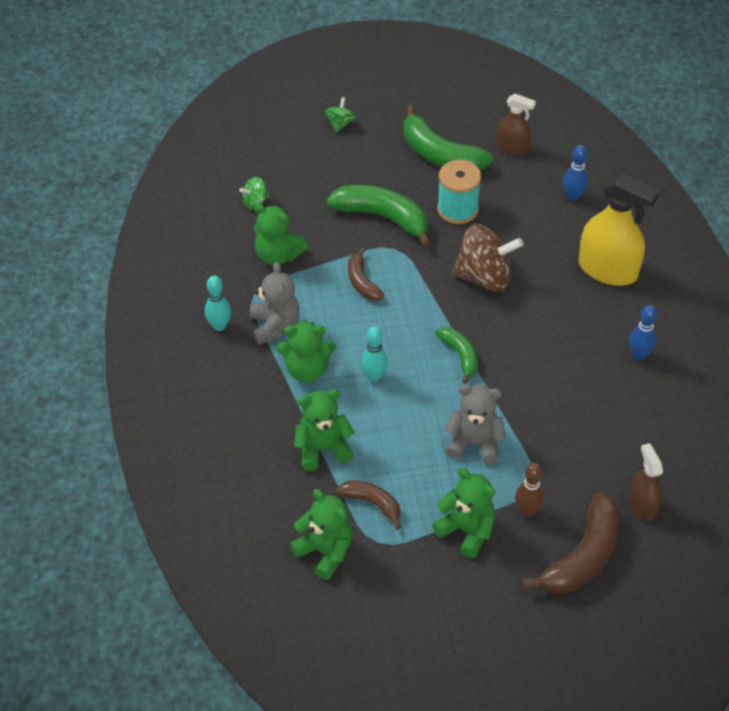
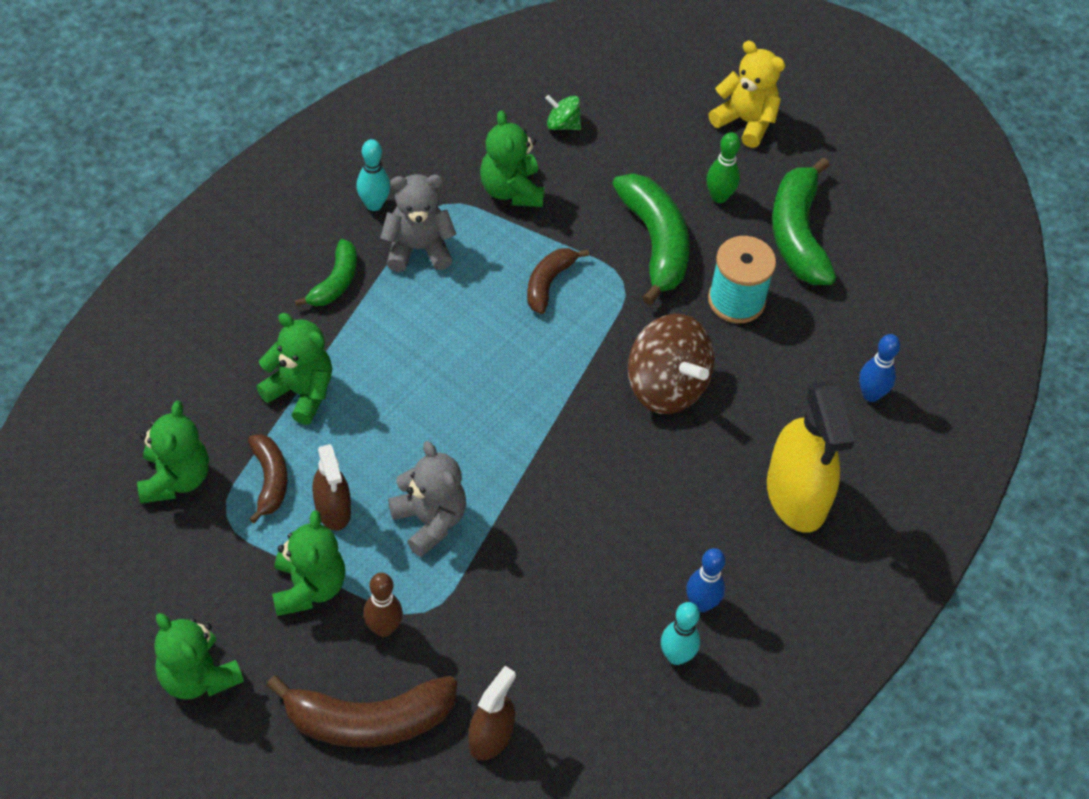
camera: 45 degrees right, 5 degrees up
grey teddy bear [250,262,300,345] -> grey teddy bear turned 135 degrees counterclockwise [380,174,456,272]
green teddy bear [277,320,336,382] -> green teddy bear moved to [154,613,244,700]
green spinning top [325,97,356,133] -> yellow teddy bear [709,41,785,148]
turquoise bowling pin [361,326,388,382] -> turquoise bowling pin moved to [661,602,700,665]
green banana [435,327,478,384] -> green banana moved to [294,239,357,307]
brown spray bottle [496,94,536,156] -> brown spray bottle moved to [313,444,351,531]
none -> green bowling pin [707,132,741,203]

